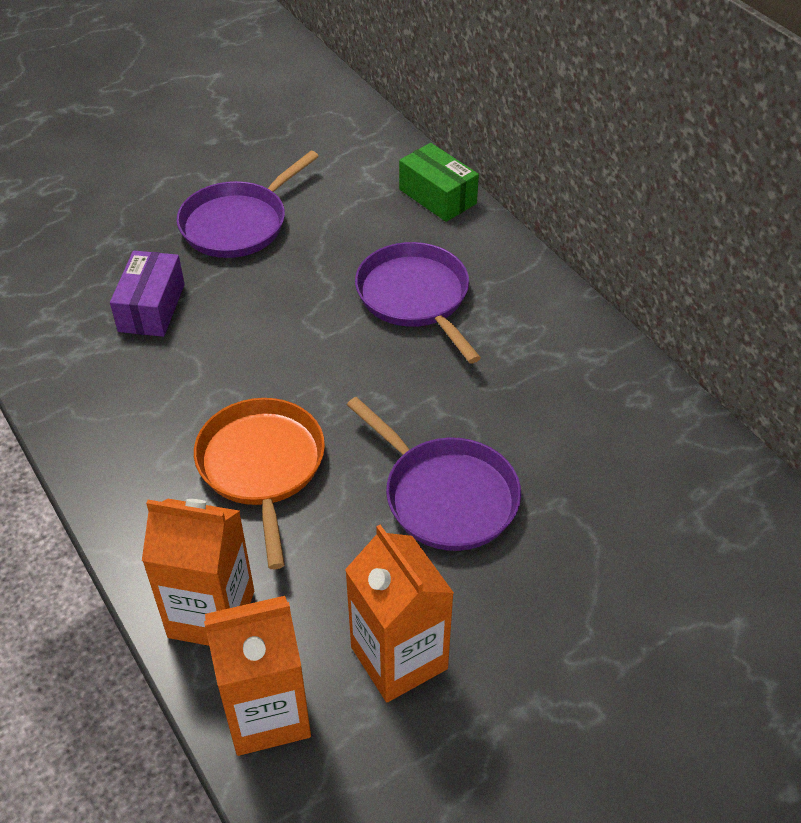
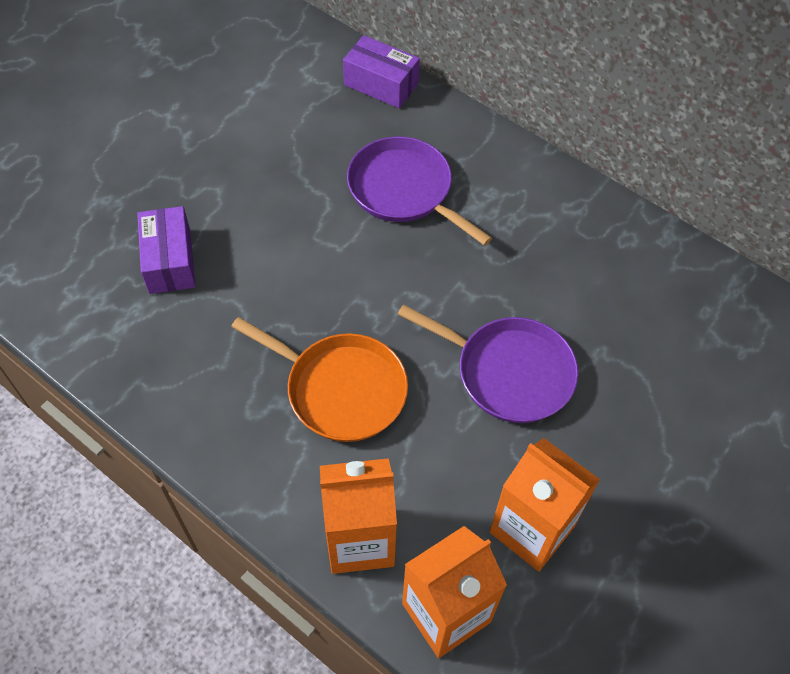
camera: 20 degrees left, 10 degrees up
purple pan [177,151,319,258] -> none
orange pan [194,398,325,569] -> orange pan turned 150 degrees clockwise [231,317,408,442]
green box [399,143,479,222] -> purple box [343,35,420,108]

